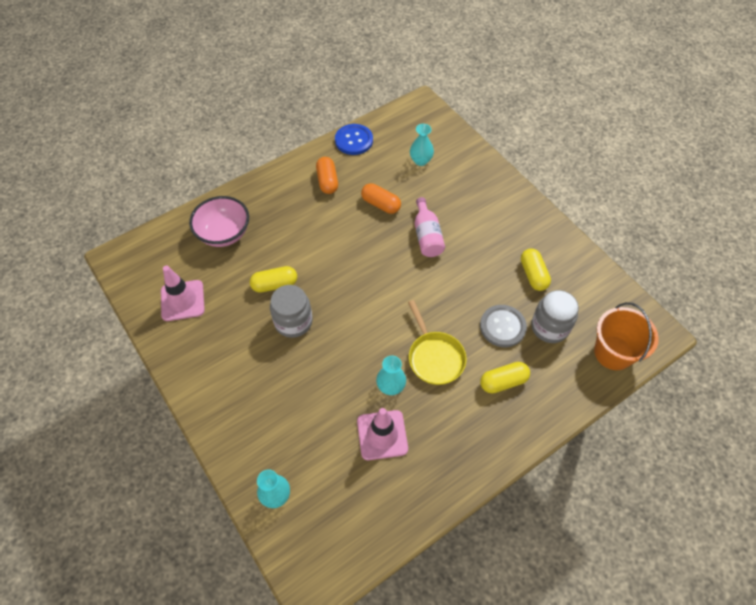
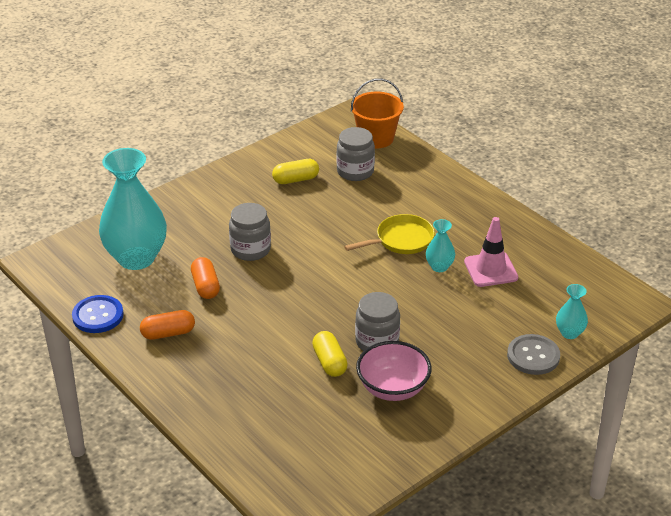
camera: 95 degrees left, 20 degrees down
pink traffic cone [161,265,205,321] -> none
pink bowl [189,196,249,247] -> pink bowl moved to [356,341,432,401]
orange capsule [361,183,401,214] -> orange capsule turned 45 degrees counterclockwise [191,257,220,299]
turquoise vase [410,124,434,166] -> turquoise vase [99,148,167,270], size x2.25
pink bottle [415,197,445,257] -> grey jar [229,203,271,261]
grey button [480,305,527,347] -> grey button moved to [507,334,560,375]
yellow capsule [480,362,530,394] -> none

